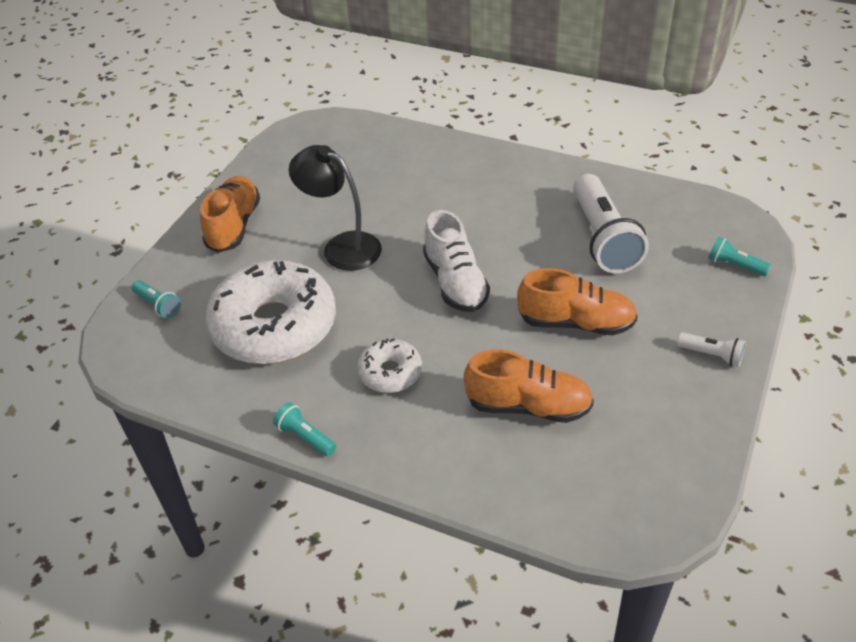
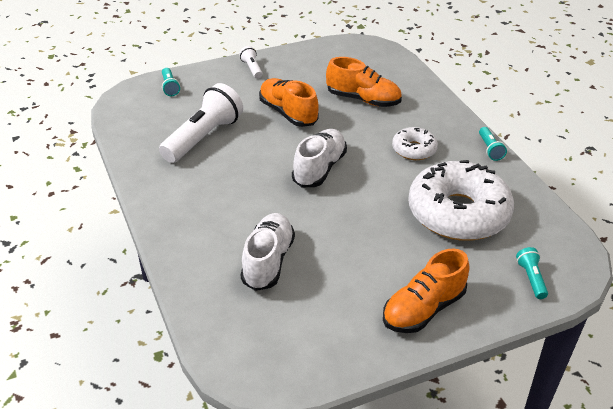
camera: 140 degrees left, 5 degrees down
black lamp [289,145,382,271] -> none
orange shoe [464,349,594,423] -> orange shoe turned 150 degrees clockwise [326,57,402,107]
none -> white shoe [241,213,295,291]

